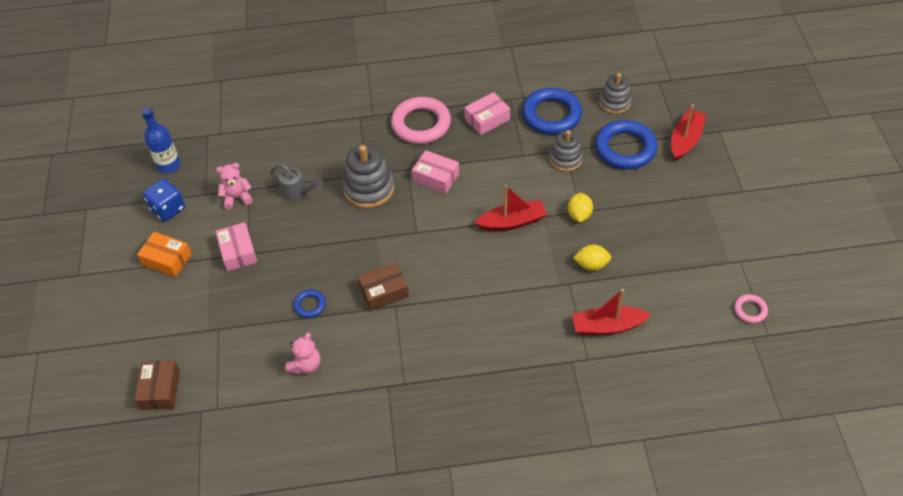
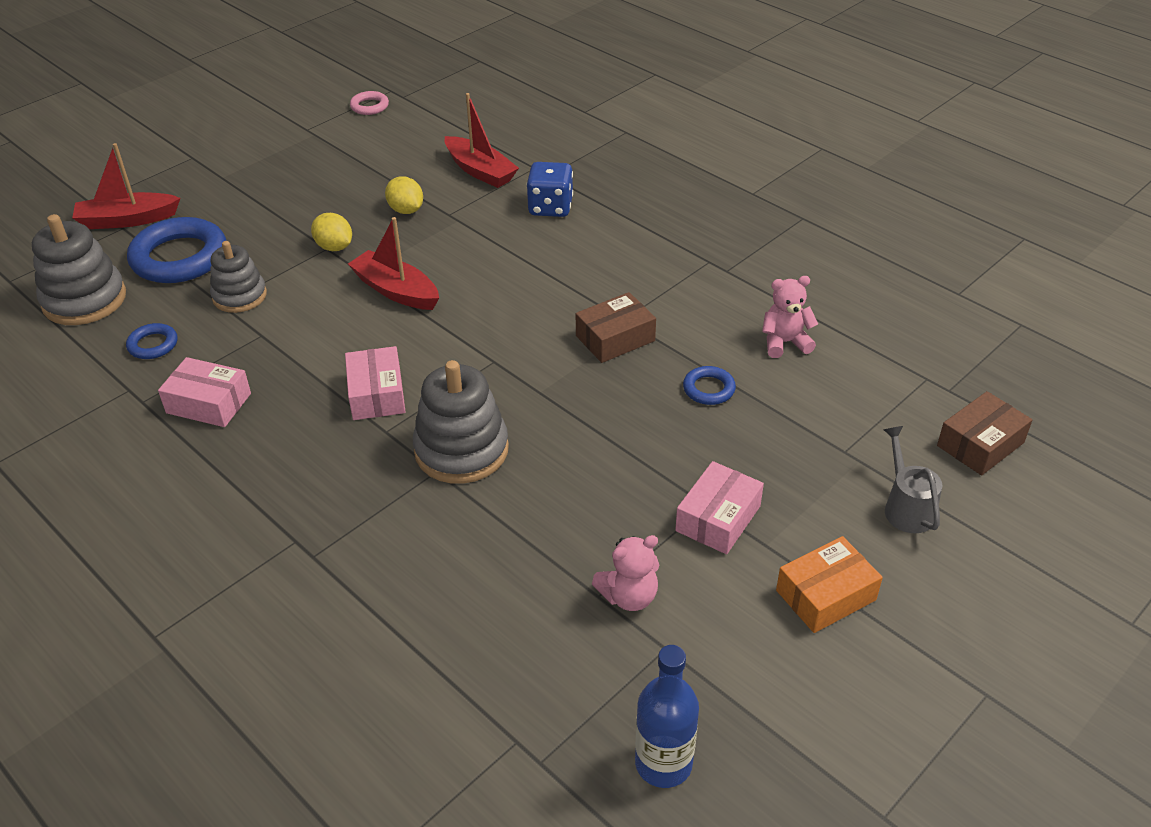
camera: 130 degrees left, 10 degrees down
orange box [137,232,192,277] -> orange box turned 75 degrees clockwise [776,536,883,633]
blue dice [143,179,185,222] -> blue dice moved to [526,162,573,217]
pink teddy bear [216,163,253,210] -> pink teddy bear turned 60 degrees counterclockwise [592,535,659,611]
grey watering can [270,164,323,201] -> grey watering can moved to [884,426,942,533]
brown box [358,262,409,311] -> brown box turned 60 degrees counterclockwise [576,292,656,363]
pink ring [391,97,451,144] -> none
blue ring [522,88,582,134] -> blue ring [126,323,177,359], size x0.47
yellow lemon [568,193,593,222] -> yellow lemon turned 75 degrees clockwise [311,213,352,251]
grey stacking toy [599,73,632,114] -> grey stacking toy [32,214,126,325], size x1.52

